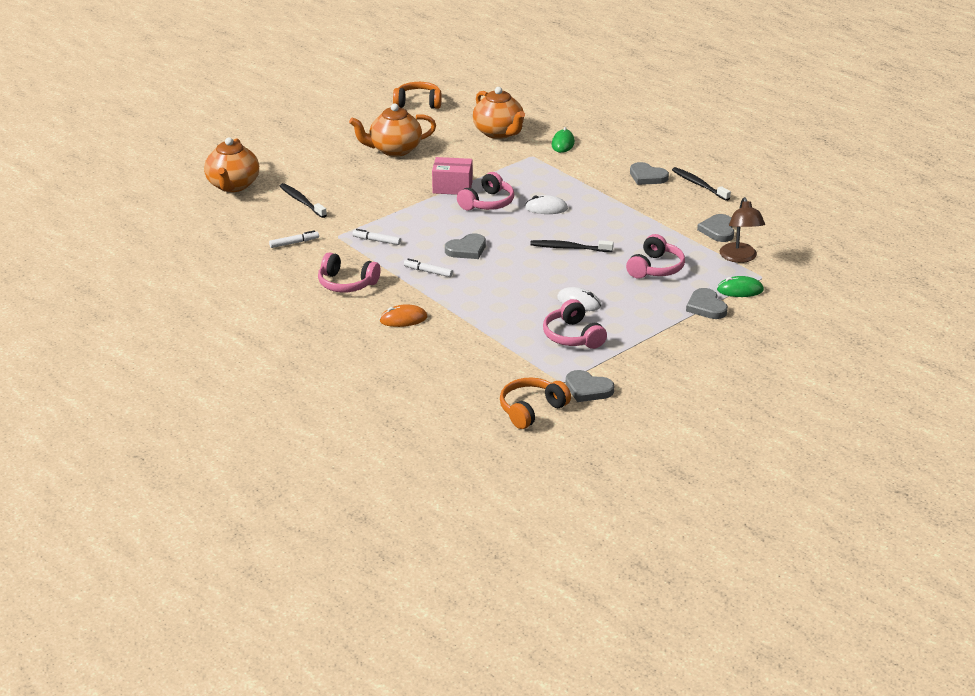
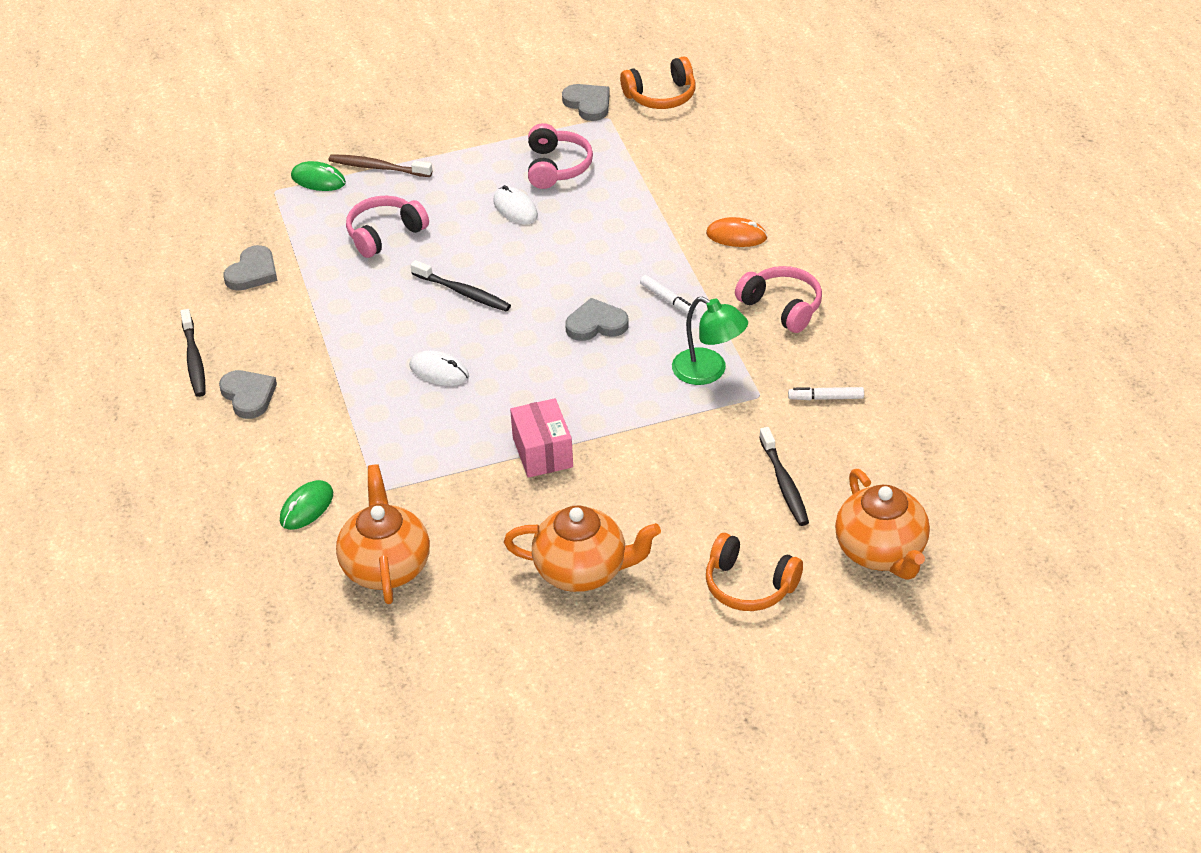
camera: 155 degrees left, 10 degrees up
orange teapot [204,137,259,192] -> orange teapot turned 135 degrees clockwise [835,469,930,579]
white marker [352,229,401,245] -> green lamp [672,297,748,385]
orange headphones [393,82,442,109] -> orange headphones moved to [706,533,803,611]
pink box [432,157,473,195] -> pink box turned 45 degrees clockwise [510,398,573,478]
pink headphones [457,172,514,210] -> none
grey heart [686,288,728,319] -> brown toothbrush [328,154,432,177]
brown lamp [720,197,765,263] -> none

